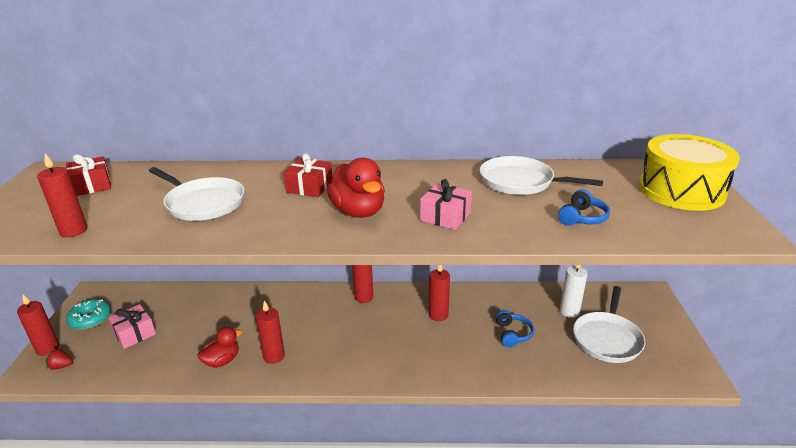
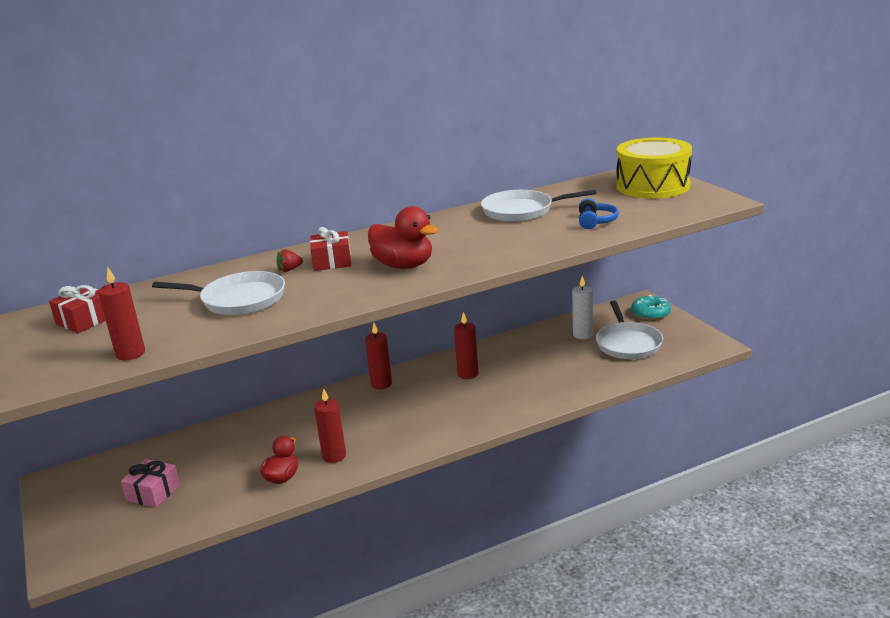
camera: 25 degrees left, 5 degrees down
red candle [17,294,59,356] -> none
red strawberry [46,349,73,370] -> red strawberry moved to [276,249,303,272]
turquoise donut [66,299,111,330] -> turquoise donut moved to [631,295,671,320]
pink gift [420,179,472,230] -> none
blue headphones [495,310,534,347] -> none

